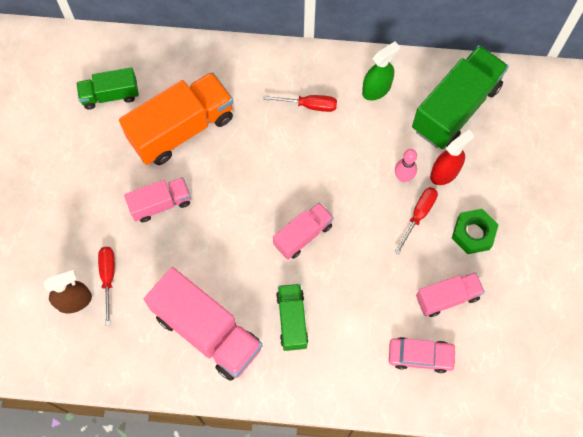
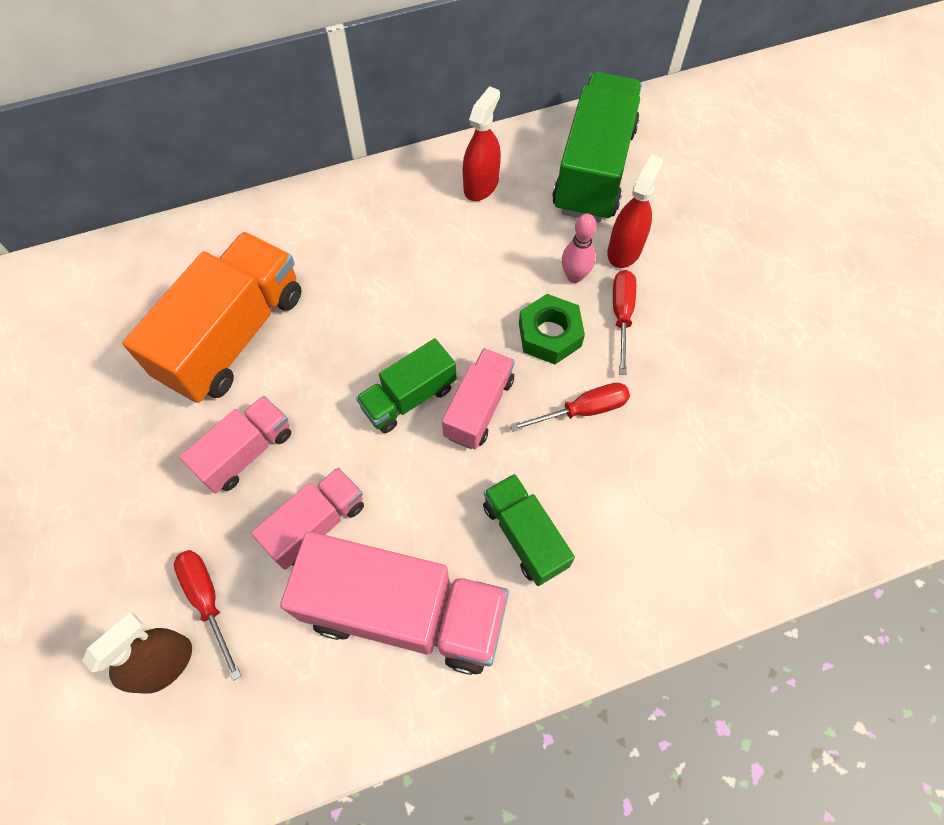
camera: 25 degrees left, 5 degrees down
green truck [76,67,139,109] -> green truck moved to [356,338,456,433]
red screwdriver [263,95,337,112] -> red screwdriver moved to [510,383,630,432]
green spray bottle [362,41,400,100] -> red spray bottle [463,86,501,201]
pink car [389,337,457,373] -> none
pink truck [416,272,485,317] -> pink truck moved to [251,467,364,570]
green nut [452,209,498,254] -> green nut moved to [519,294,585,364]

